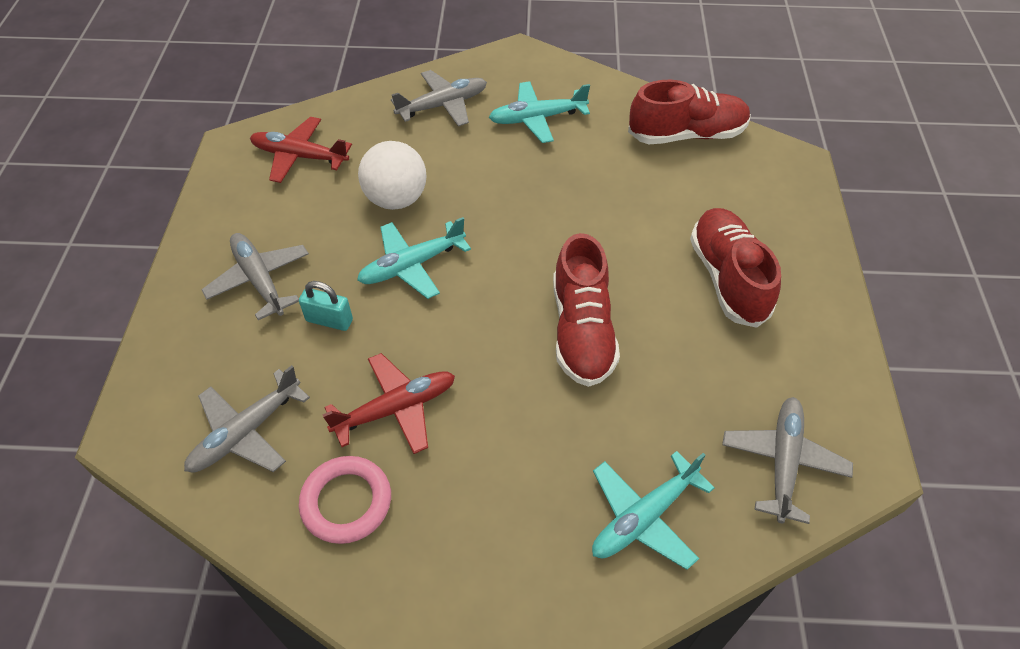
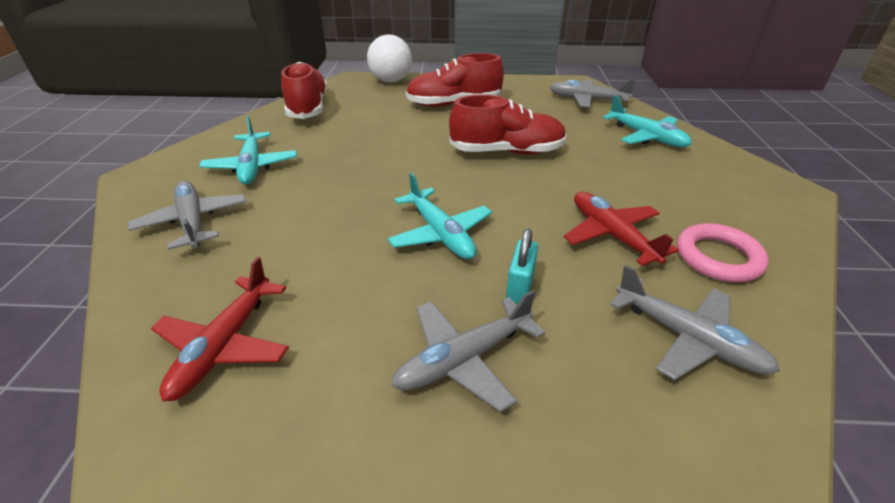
camera: 90 degrees left, 15 degrees down
white ball [358,141,427,210] -> white ball moved to [367,35,412,82]

